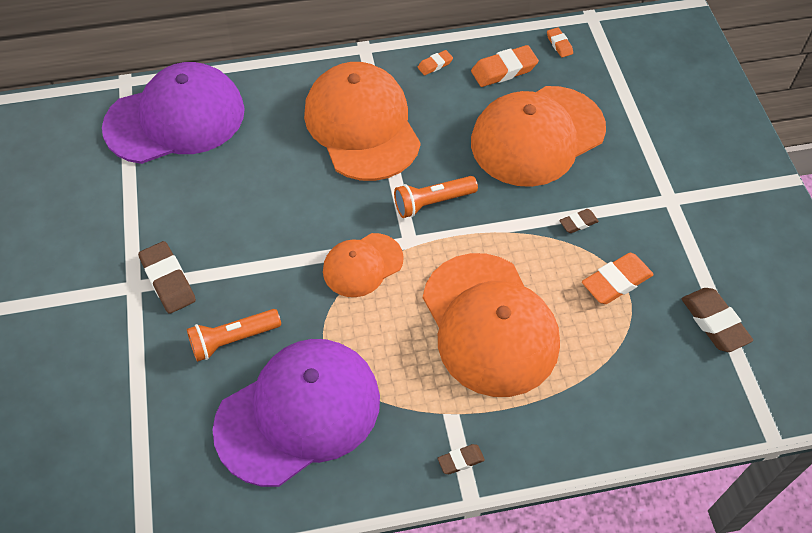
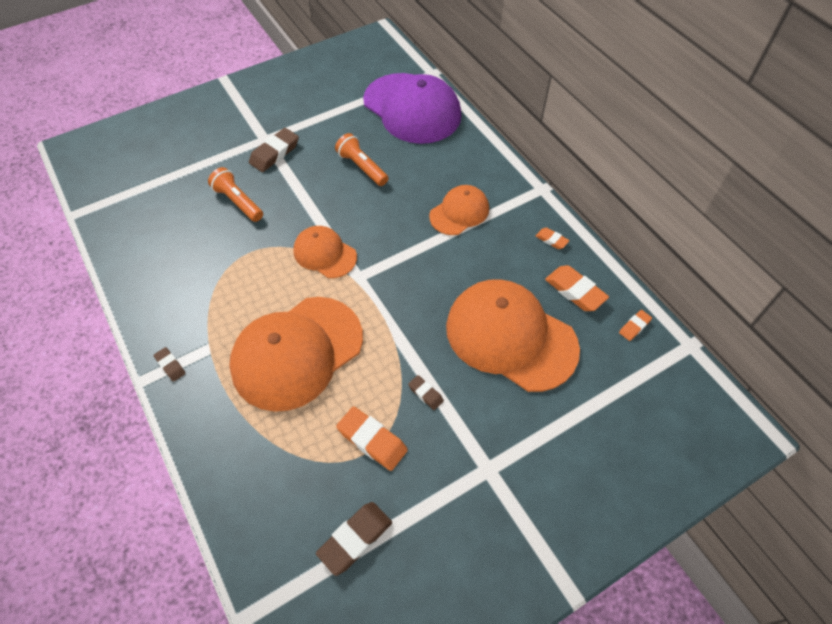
camera: 70 degrees right, 0 degrees up
purple cap [212,339,380,487] -> none
orange cap [304,62,421,181] -> orange cap [429,185,489,235], size x0.54
orange flashlight [394,176,478,218] -> orange flashlight moved to [335,133,388,186]

